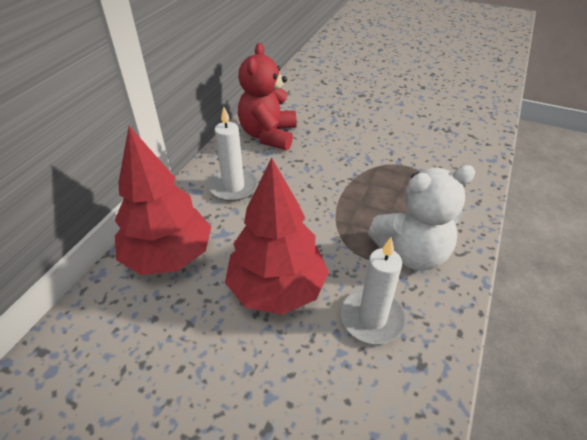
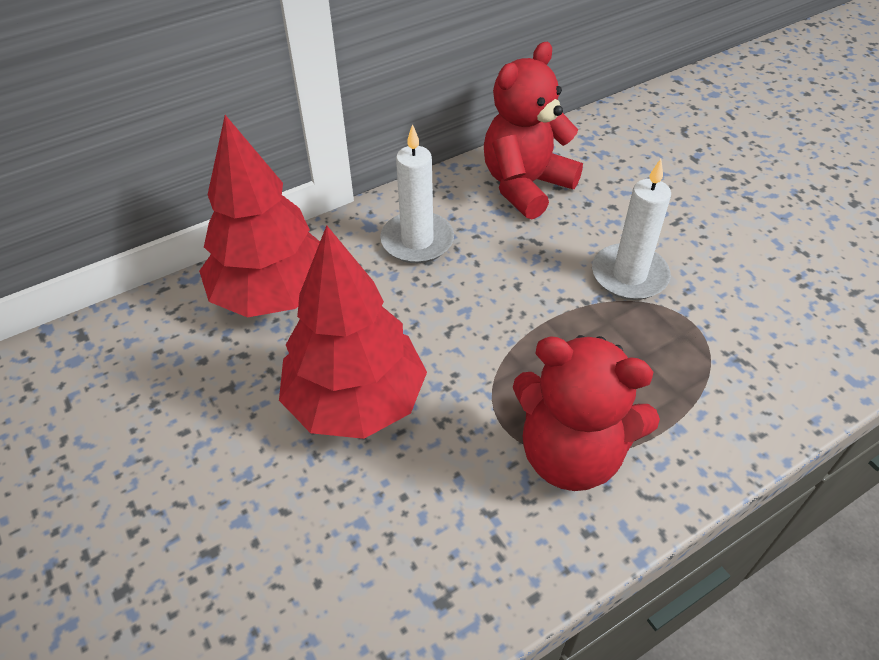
camera: 35 degrees right, 5 degrees up
white candle [341,237,407,344] -> white candle moved to [592,159,671,300]
white teddy bear [368,165,475,271] -> red teddy bear [513,335,660,491]

